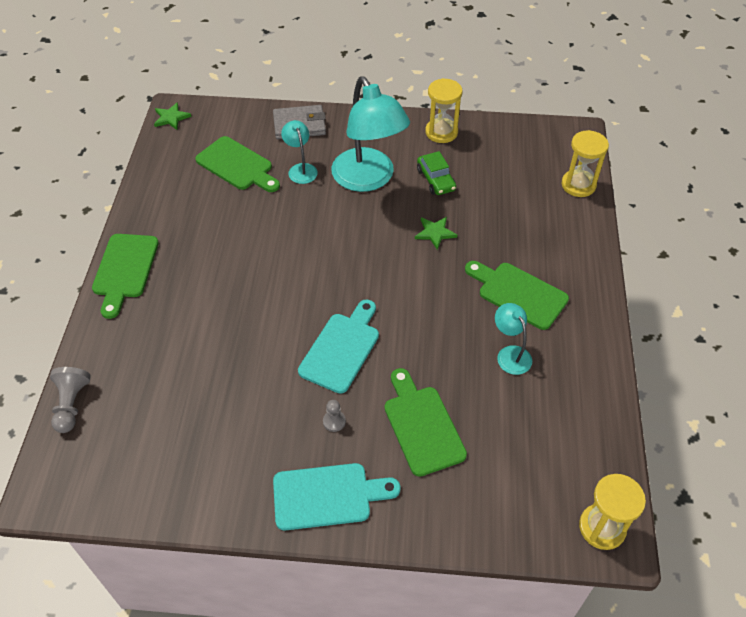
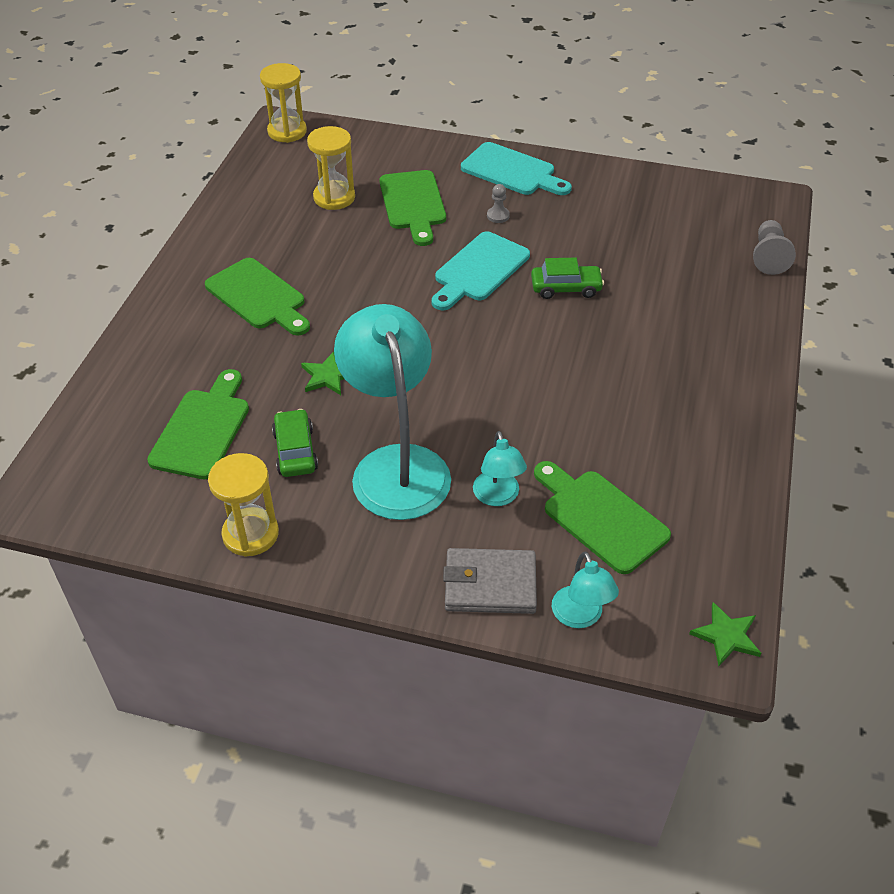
camera: 170 degrees left, 5 degrees down
green cutting board [92,234,159,319] -> green cutting board moved to [147,369,249,479]
turquoise cutting board [273,463,401,531] -> turquoise cutting board turned 150 degrees counterclockwise [461,142,572,195]
turquoise lamp [495,303,532,375] -> turquoise lamp moved to [552,552,619,628]
yellow hourglass [561,130,609,197] -> yellow hourglass moved to [307,126,355,210]
none -> green car [531,258,604,299]

